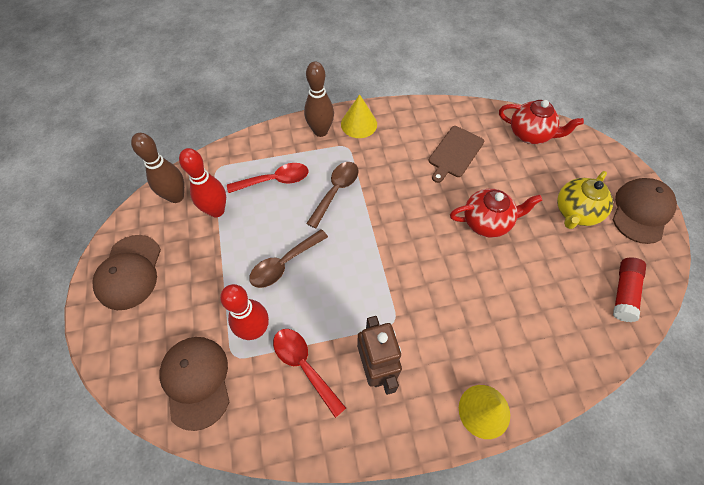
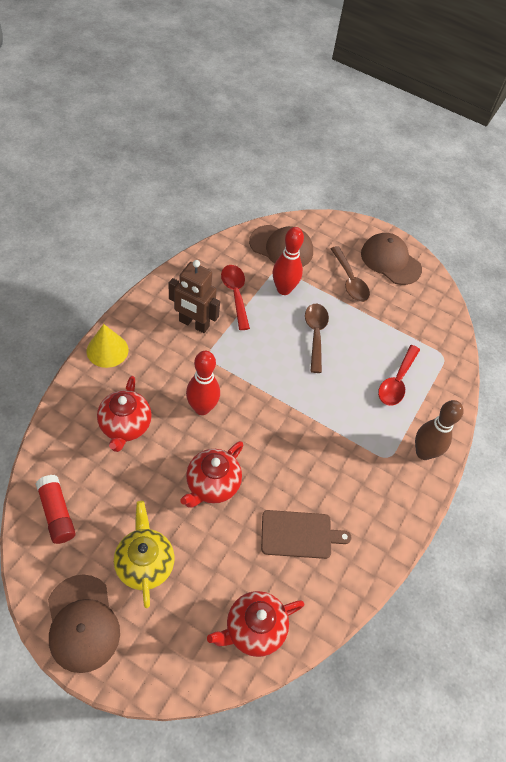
camera: 125 degrees right, 5 degrees down
brown bowling pin [131,133,184,203] -> none
red bowling pin [179,148,226,217] -> red bowling pin moved to [186,351,220,415]
red spoon [273,329,346,418] -> red spoon turned 105 degrees counterclockwise [221,265,250,330]
brown spoon [306,162,359,229] -> brown spoon moved to [330,246,370,302]
yellow cone [341,94,377,138] -> none
brown cutting board [428,126,484,183] -> brown cutting board turned 105 degrees clockwise [261,510,352,559]
none -> red teapot [97,376,152,452]

